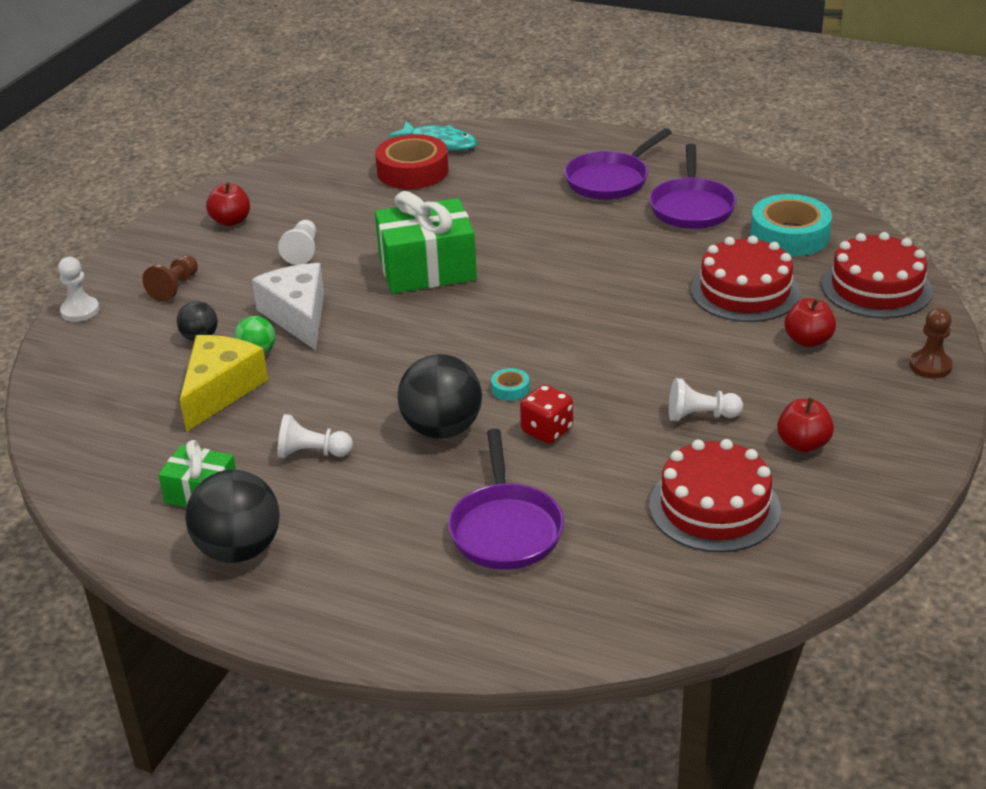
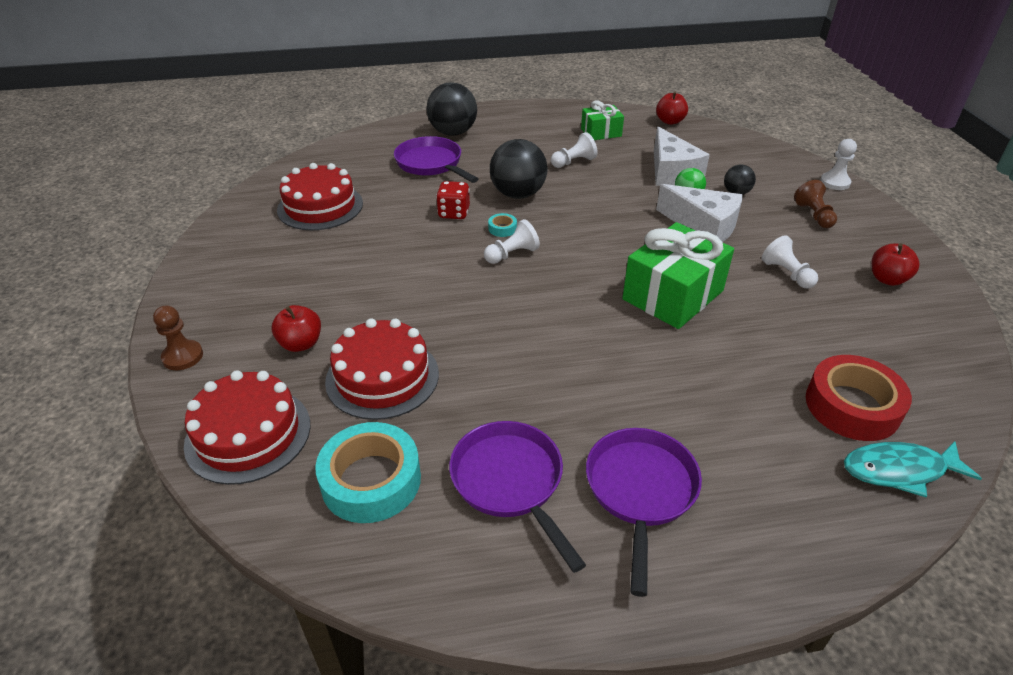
camera: 145 degrees right, 5 degrees up
yellow cheese [180,335,268,432] -> white cheese [654,126,710,186]
black ball [185,470,280,563] -> black ball moved to [426,82,477,136]
white pawn [669,378,743,421] -> white pawn moved to [484,219,540,264]
red apple [777,397,834,452] -> red apple moved to [656,92,688,125]

